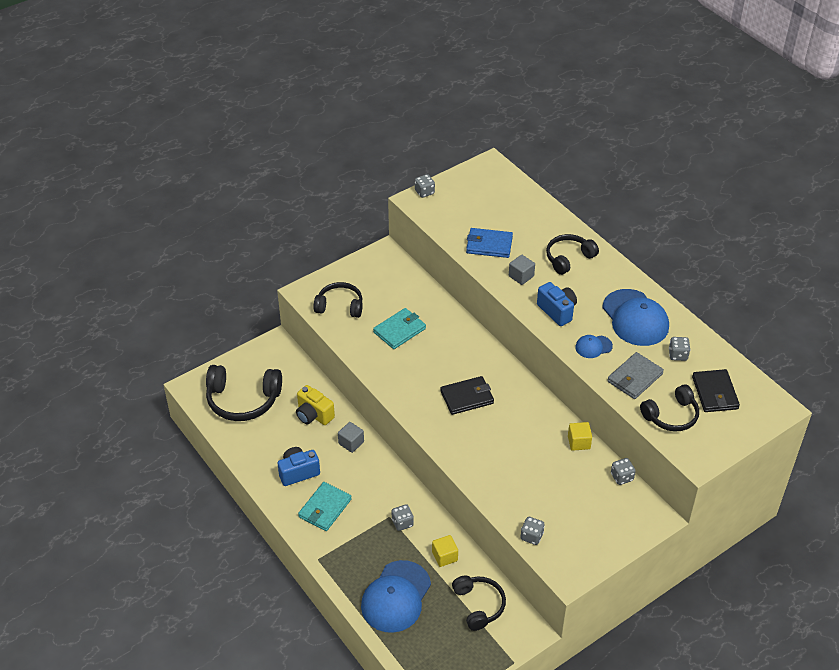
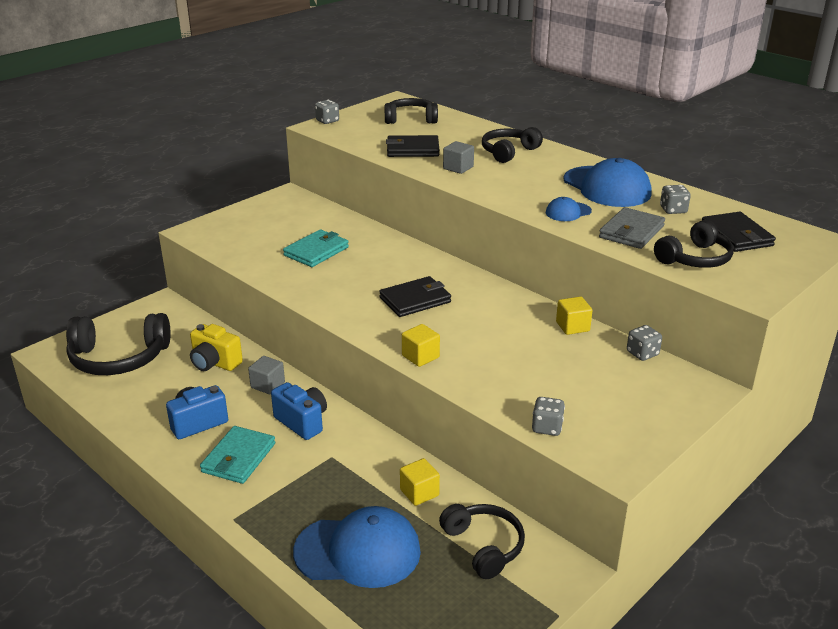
camera: 10 degrees left, 15 degrees down
black headphones [314,282,363,318] -> black headphones moved to [385,98,438,124]
blue cap [361,560,431,633] -> blue cap turned 105 degrees counterclockwise [293,506,421,588]
grey dice [392,504,414,531] -> none
blue wallet [466,228,513,258] -> black wallet [386,135,439,157]
blue camera [537,282,577,326] -> blue camera moved to [271,382,327,440]
none -> yellow cube [402,324,440,367]

